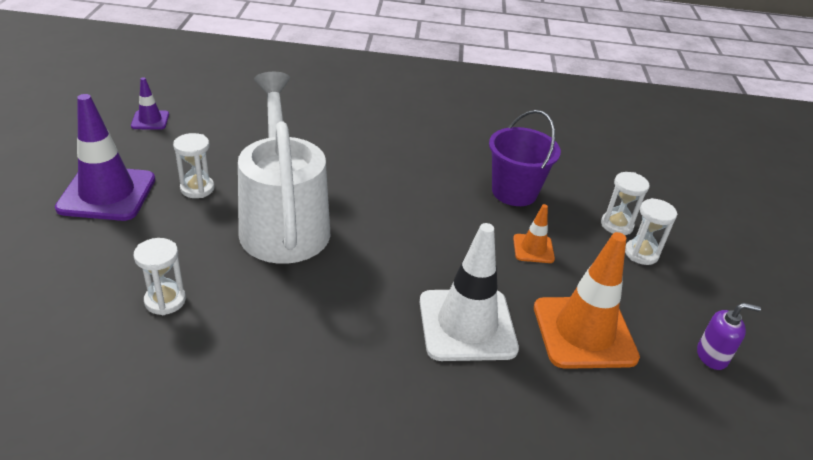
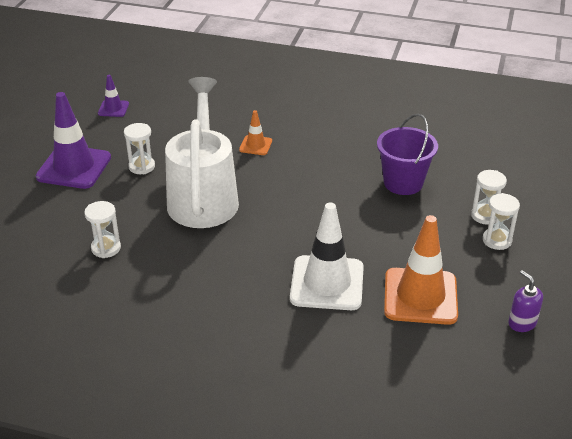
camera: 15 degrees right, 0 degrees up
orange traffic cone [513,204,555,263] -> orange traffic cone moved to [239,110,272,155]
purple soap dispenser [697,303,761,370] -> purple soap dispenser turned 135 degrees counterclockwise [508,270,543,332]

